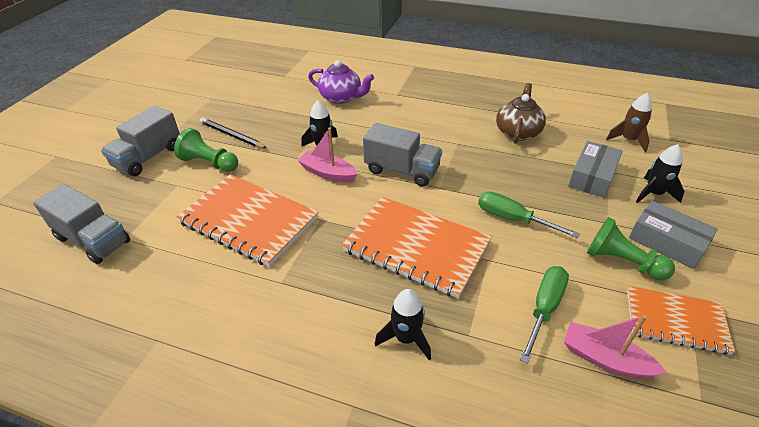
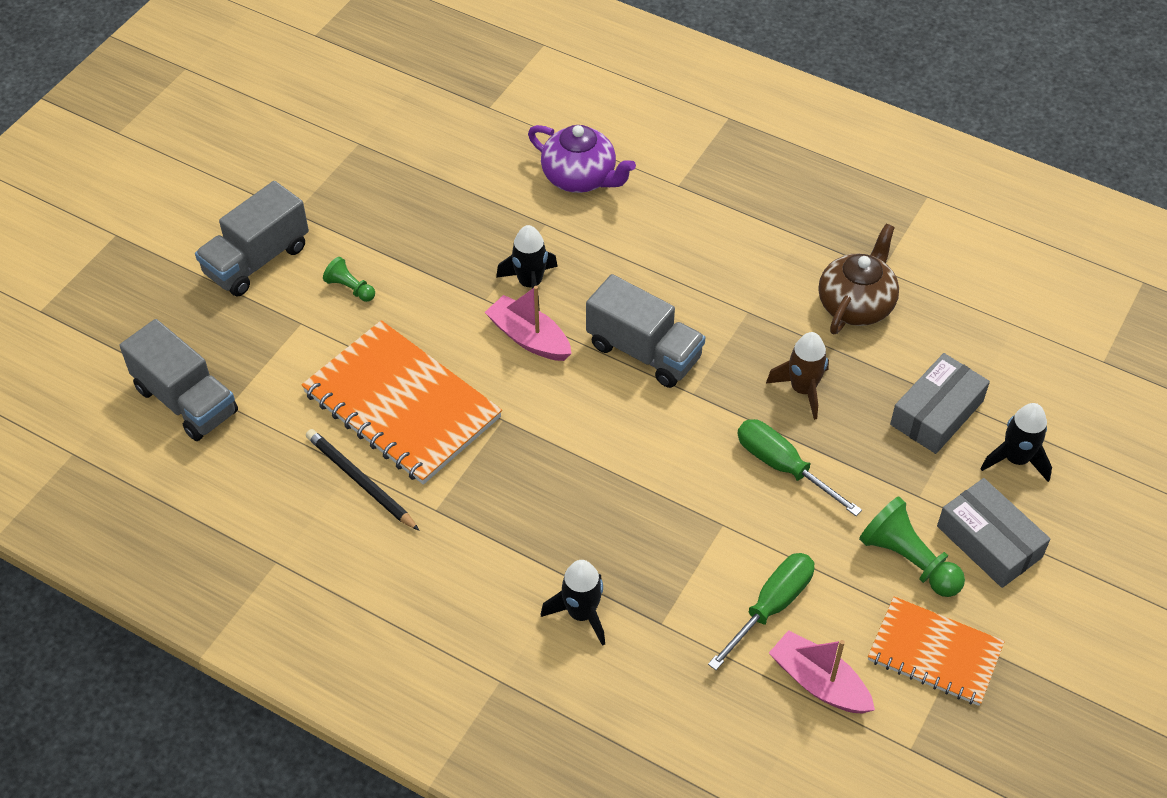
camera: 10 degrees right, 10 degrees up
green pawn [174,128,238,172] -> green pawn [323,257,375,302], size x0.56
black pencil [200,117,266,148] -> black pencil moved to [306,429,420,531]
orange notebook [342,197,492,299] -> none
brown rocket [606,93,652,152] -> brown rocket moved to [766,332,829,420]

